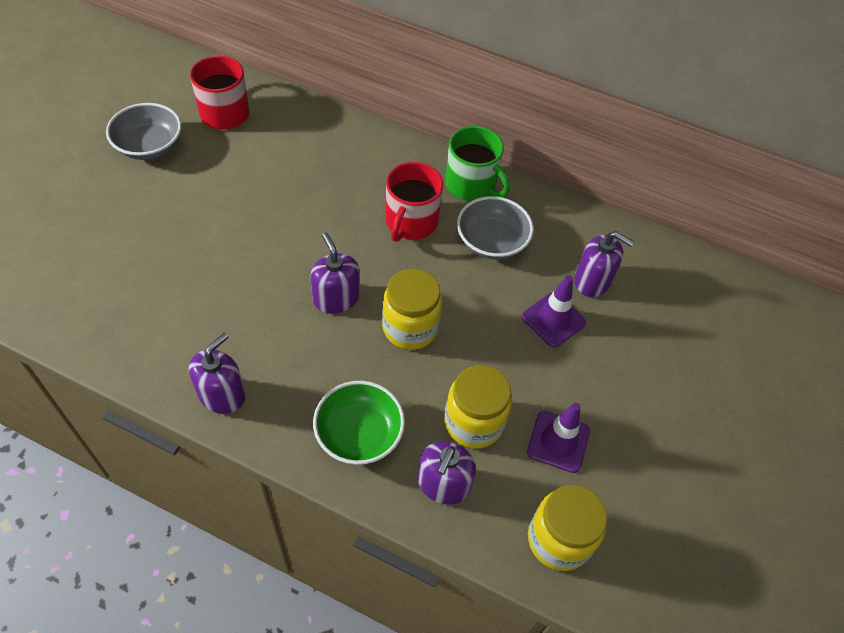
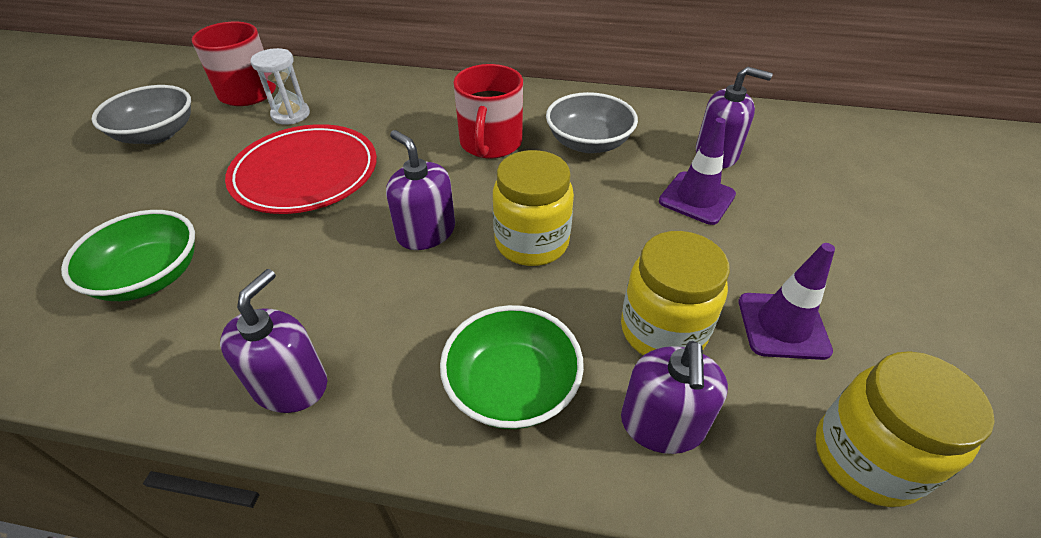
camera: 10 degrees left, 10 degrees down
green mug [445,126,510,201] -> none
none -> green bowl [61,210,195,301]
none -> red plate [225,124,377,214]
none -> white hourglass [251,48,310,125]

